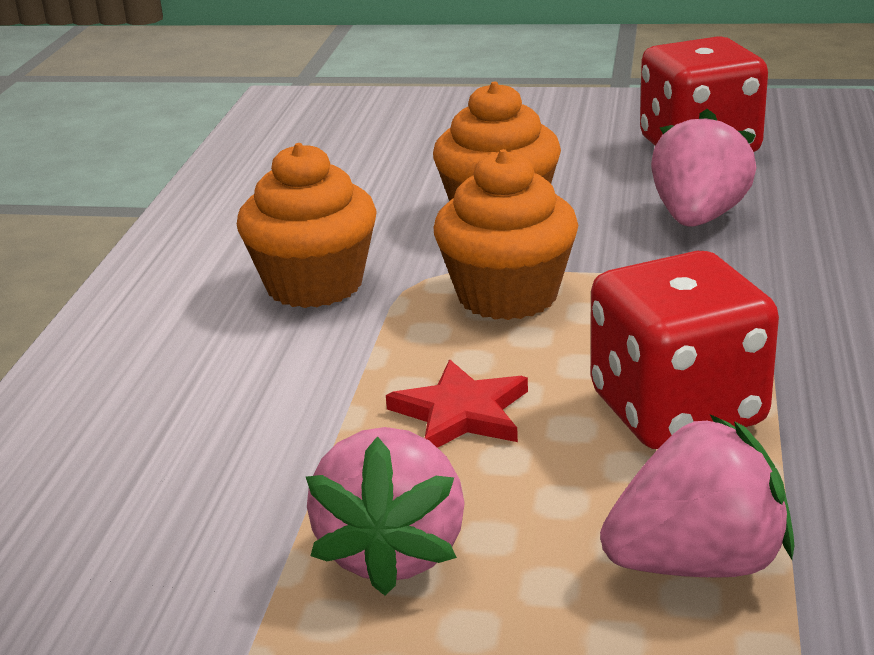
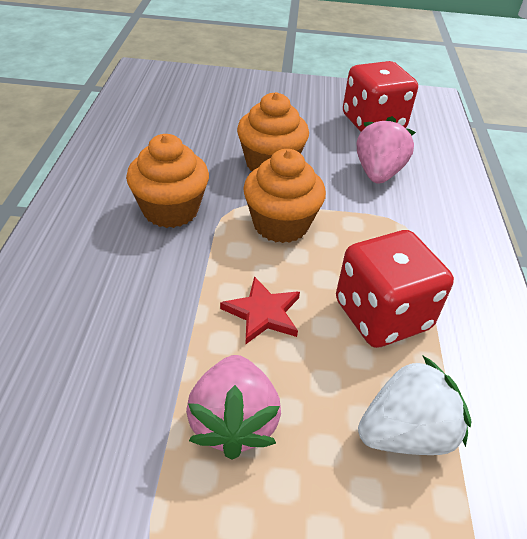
camera: 10 degrees left, 15 degrees up
pink strawberry [600,414,794,577] -> white strawberry [358,355,471,455]

